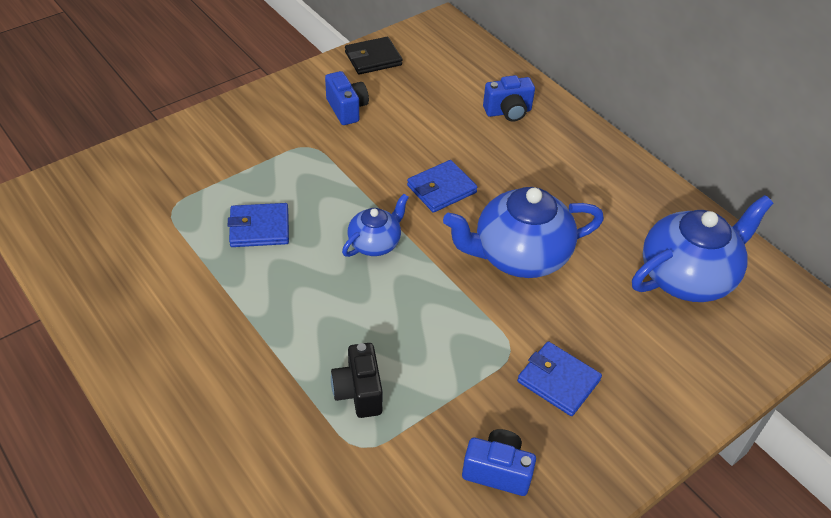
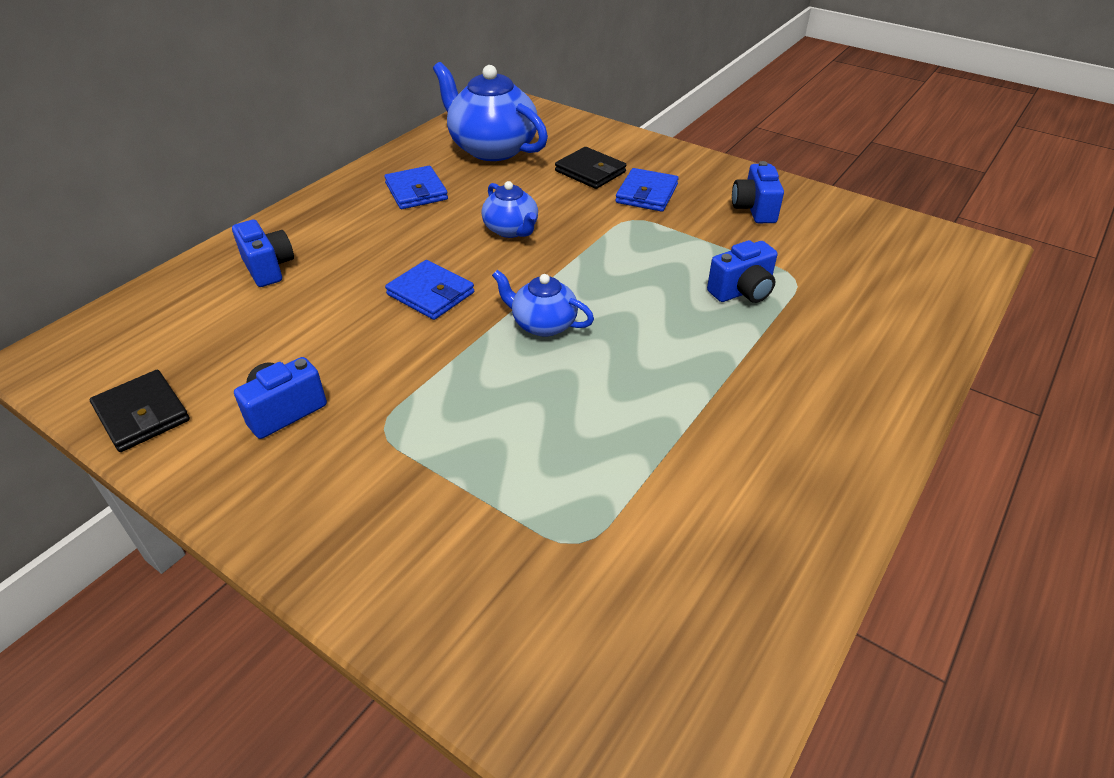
camera: 105 degrees left, 5 degrees down
blue wallet [228,203,289,247] -> blue wallet moved to [384,166,448,209]
black camera [331,343,383,418] -> blue camera [707,240,777,303]
blue teapot [443,187,604,278] -> blue teapot [481,181,538,238], size x0.54
none -> black wallet [555,147,626,189]

